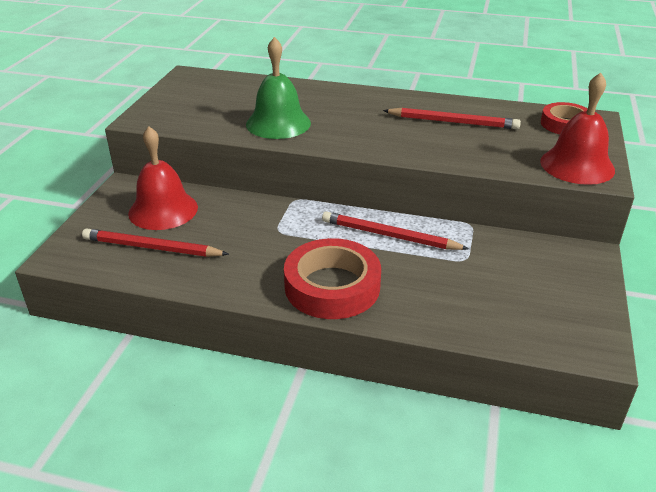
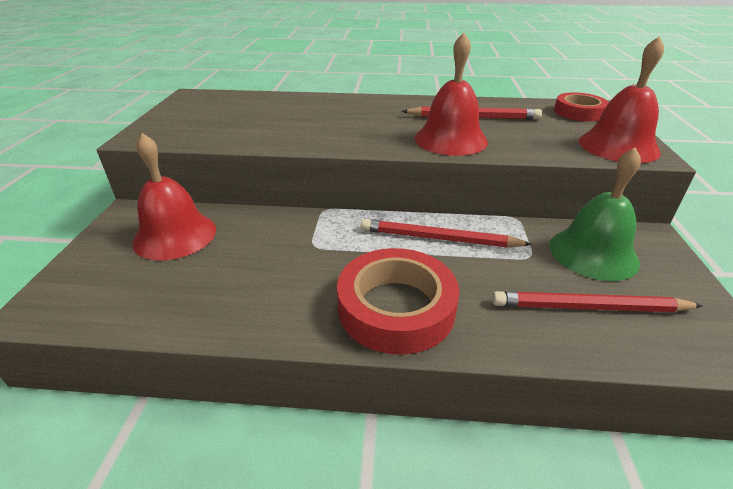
camera: 10 degrees left, 0 degrees up
red pencil [82,228,229,257] -> red pencil moved to [492,291,703,312]
green bell [246,37,311,139] -> green bell moved to [549,148,641,281]
none -> red bell [415,33,488,156]

